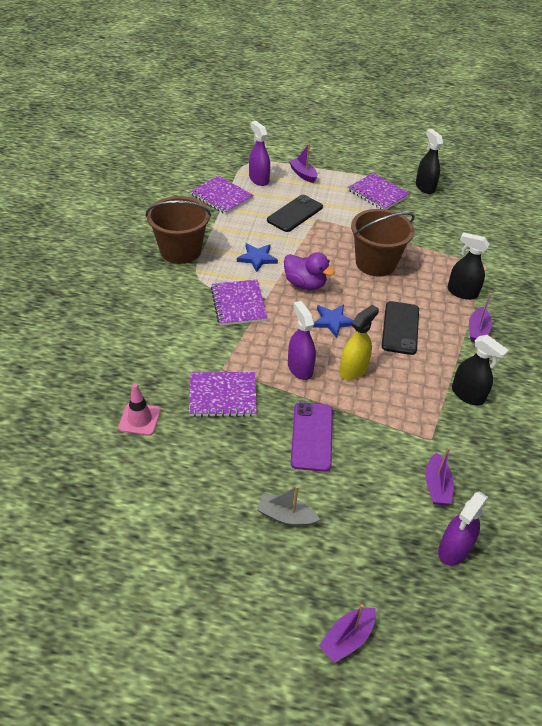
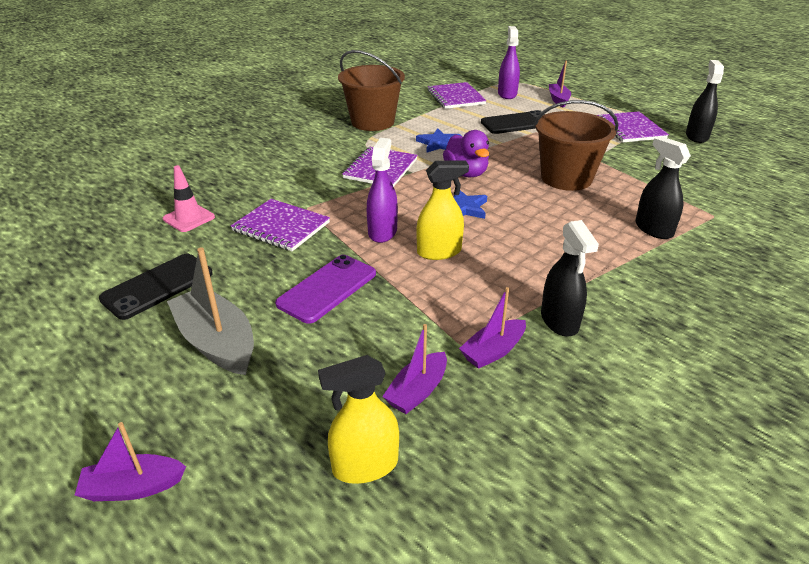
camera: 35 degrees right, 10 degrees down
grey boat [257,486,320,527] -> grey boat [167,247,254,375], size x1.63
black phone [382,301,419,355] -> black phone moved to [99,254,213,320]
purple spray bottle [438,492,488,566] -> yellow spray bottle [318,355,399,484]
purple boat [469,293,492,342] -> purple boat moved to [459,287,526,369]

